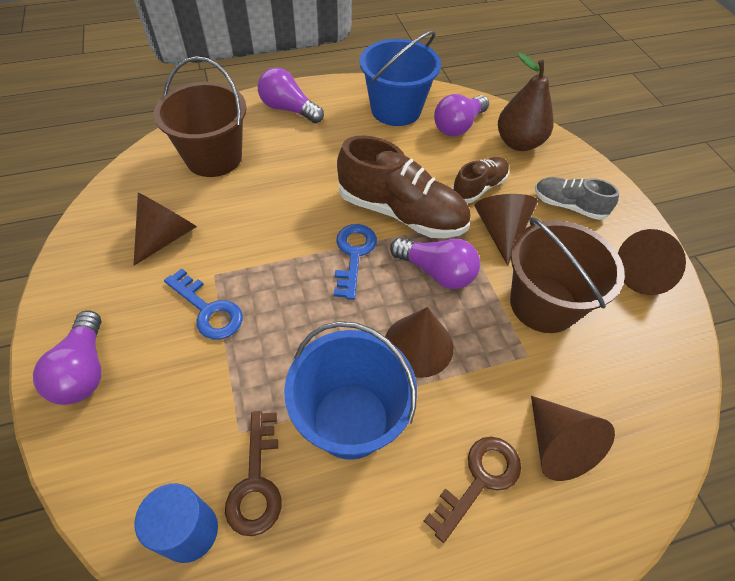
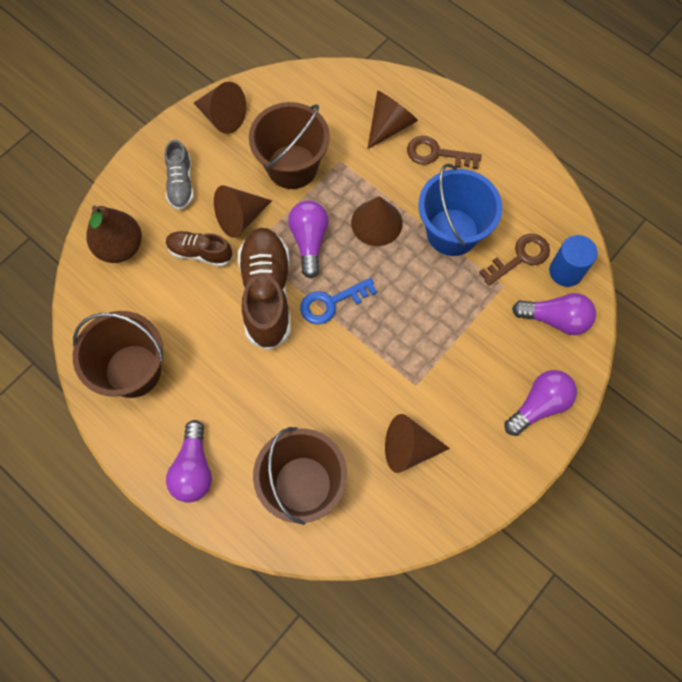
camera: 120 degrees left, 15 degrees up
blue key [164,268,243,340] -> none
blue bucket [360,30,441,126] -> brown bucket [73,311,164,398]
purple light bulb [434,94,489,136] -> purple light bulb moved to [512,293,596,335]

